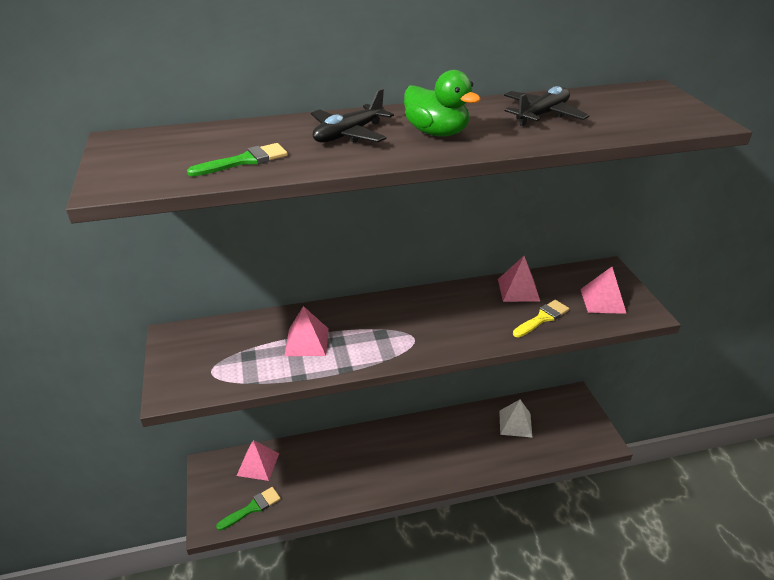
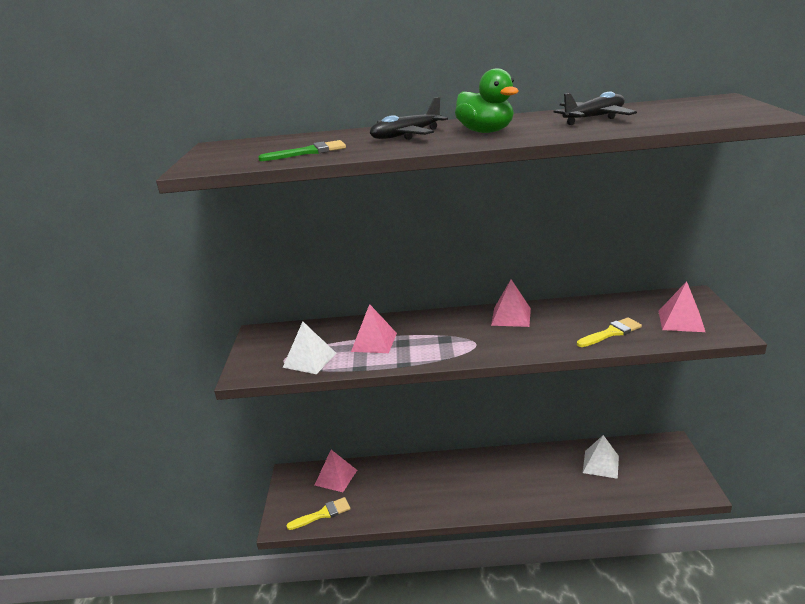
camera: 15 degrees right, 10 degrees down
green brush [216,487,281,531] -> yellow brush [286,497,351,530]
pink pyramid [498,256,540,302] -> pink pyramid moved to [491,280,531,327]
none -> white pyramid [283,322,336,374]

